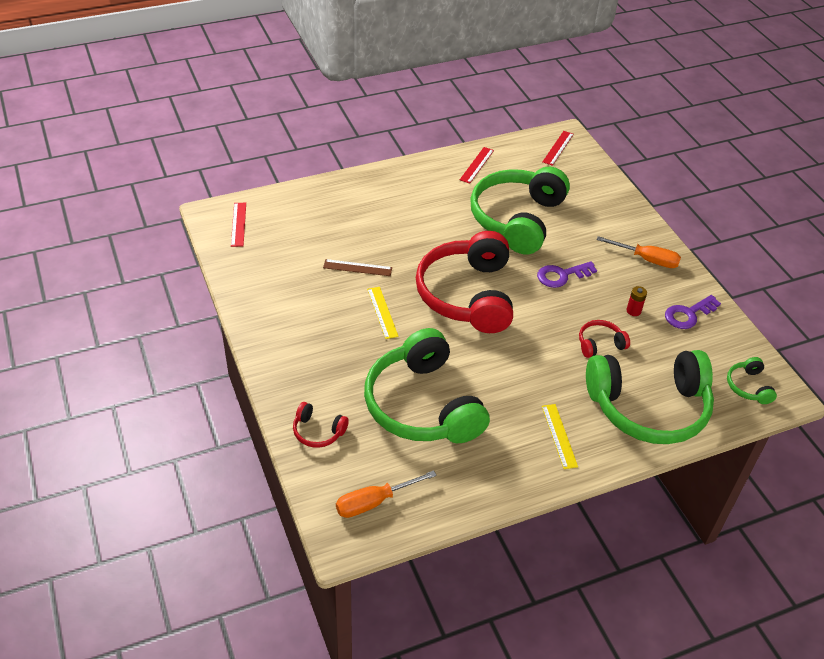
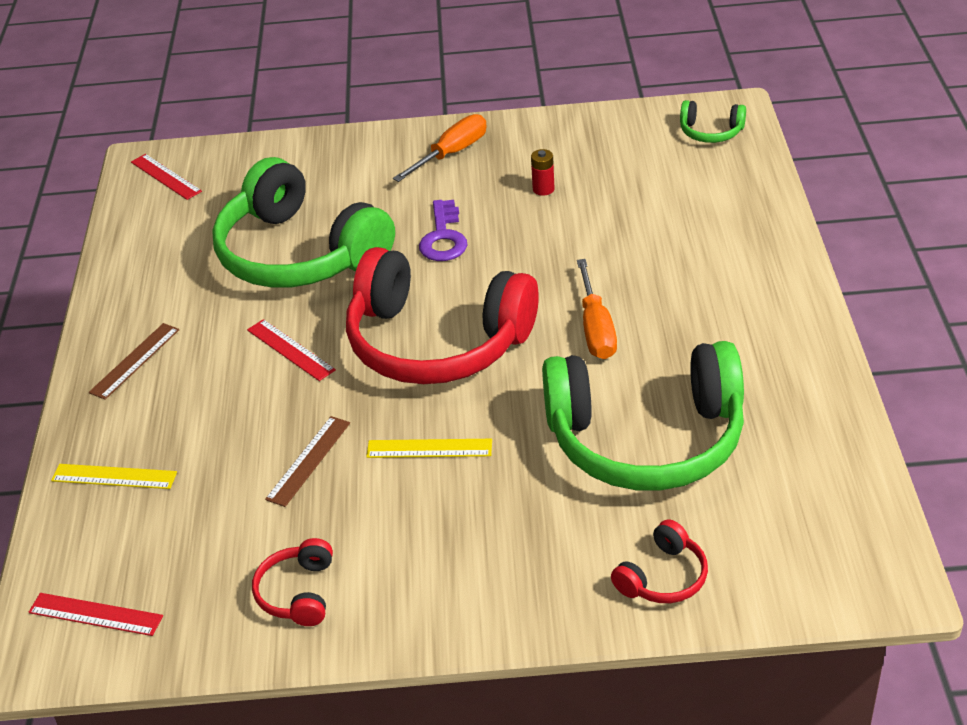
camera: 65 degrees left, 5 degrees down
orange screwdriver [336,470,437,518] -> orange screwdriver moved to [577,259,617,359]
red ruler [460,147,494,184] -> red ruler moved to [247,319,336,381]
yellow ruler [542,404,578,469] -> yellow ruler moved to [51,464,177,489]
red headphones [579,320,630,358] -> red headphones moved to [252,538,333,626]
green headphones [586,350,714,444] -> none
purple key [665,295,721,329] -> none
none -> brown ruler [89,323,179,400]

